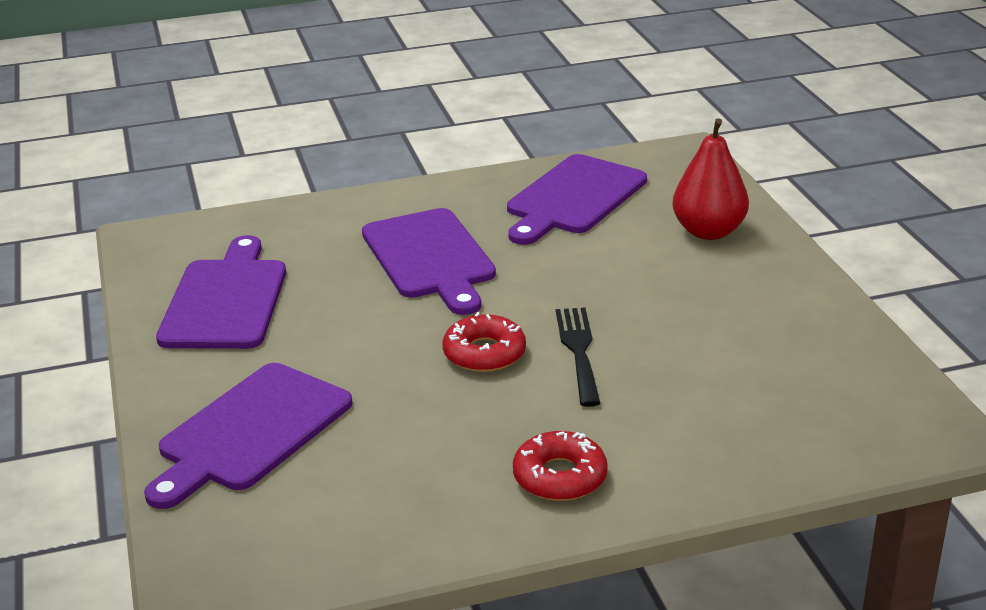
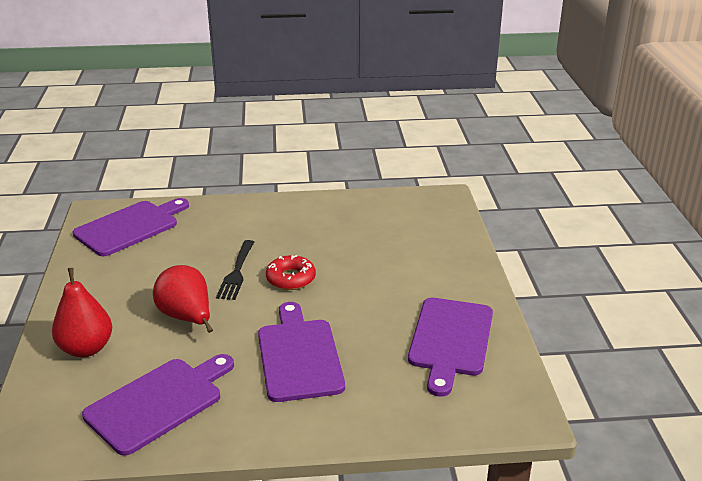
camera: 170 degrees left, 0 degrees up
purple cutting board [144,363,352,509] -> purple cutting board moved to [73,198,189,256]
red donut [513,431,608,501] -> none
none -> red pear [153,265,213,333]

